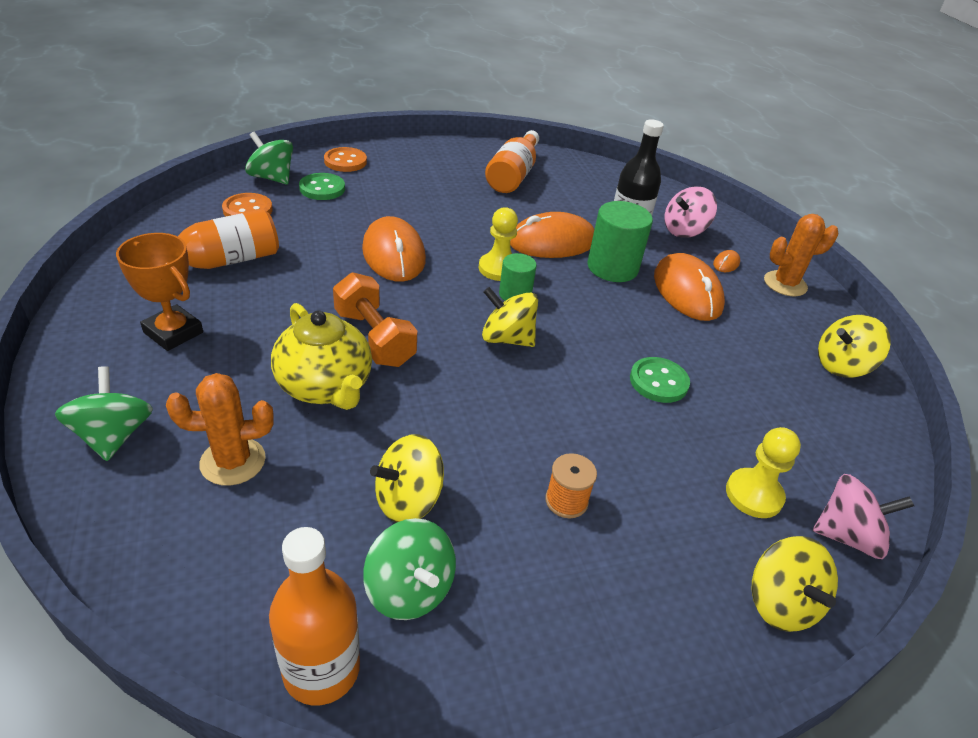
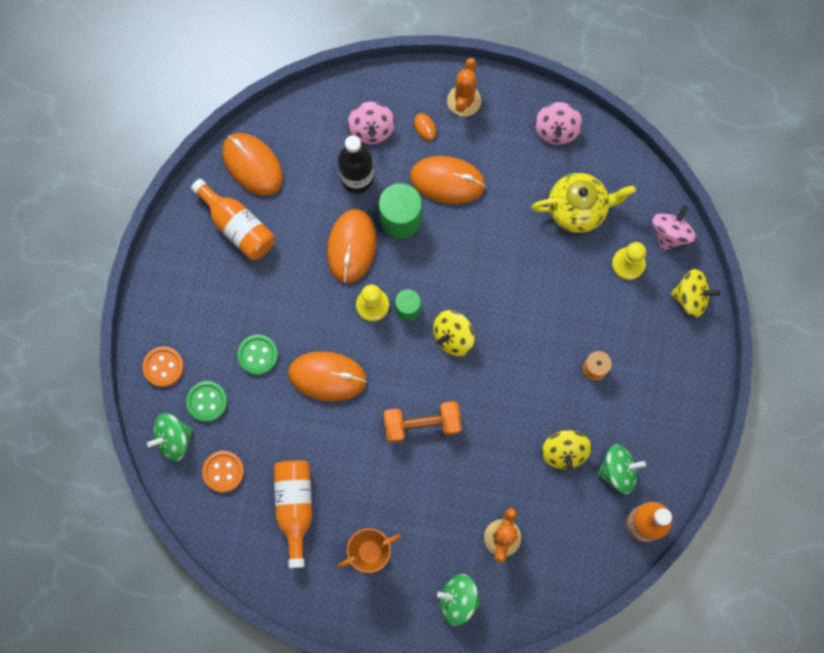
camera: 60 degrees left, 35 degrees up
yellow teapot [271,303,372,410] -> yellow teapot moved to [532,173,636,233]
green button [630,357,690,403] -> green button moved to [237,334,278,375]
yellow spinning top [818,315,891,377] -> pink spinning top [535,102,582,145]
none -> orange mouse [222,133,283,196]

